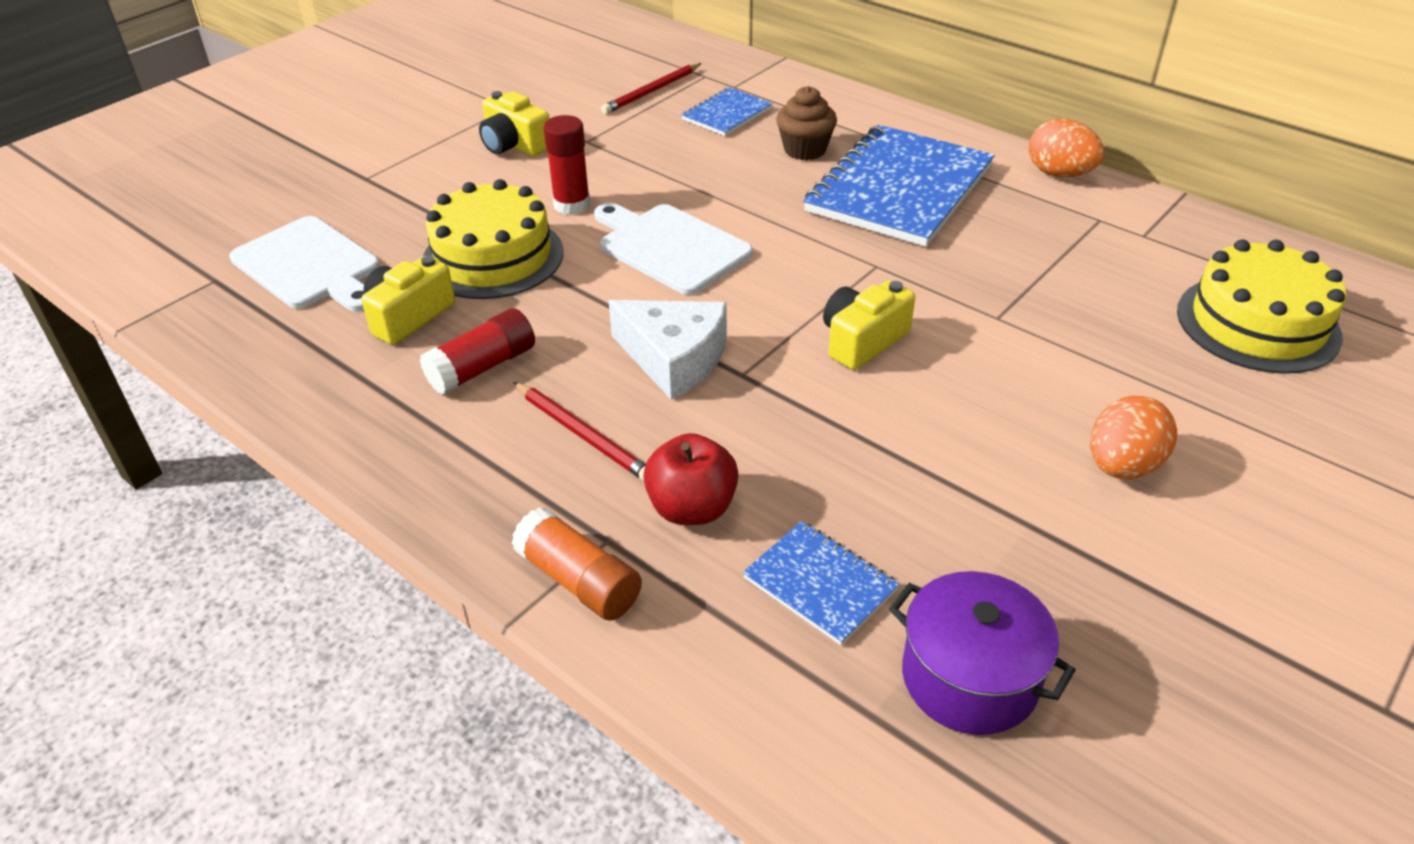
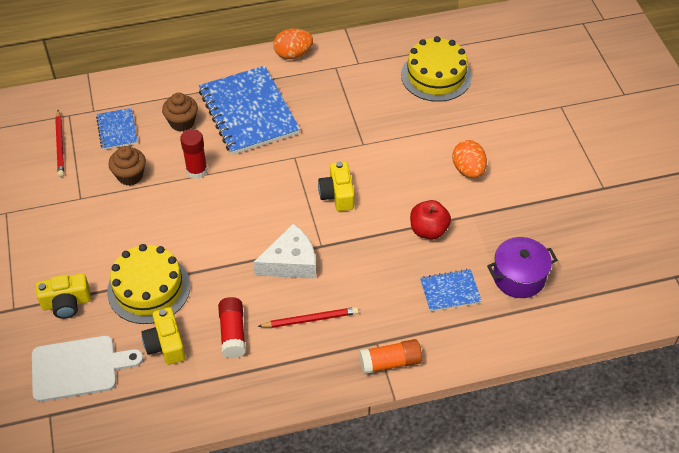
camera: 55 degrees left, 10 degrees up
yellow camera [479,91,550,156] -> yellow camera moved to [36,273,91,319]
red glue stick [543,115,590,215] -> red glue stick moved to [180,129,208,179]
white cutting board [594,203,753,295] -> none
red apple [643,433,739,525] -> red apple moved to [410,200,451,240]
none -> brown cupcake [108,146,146,185]

